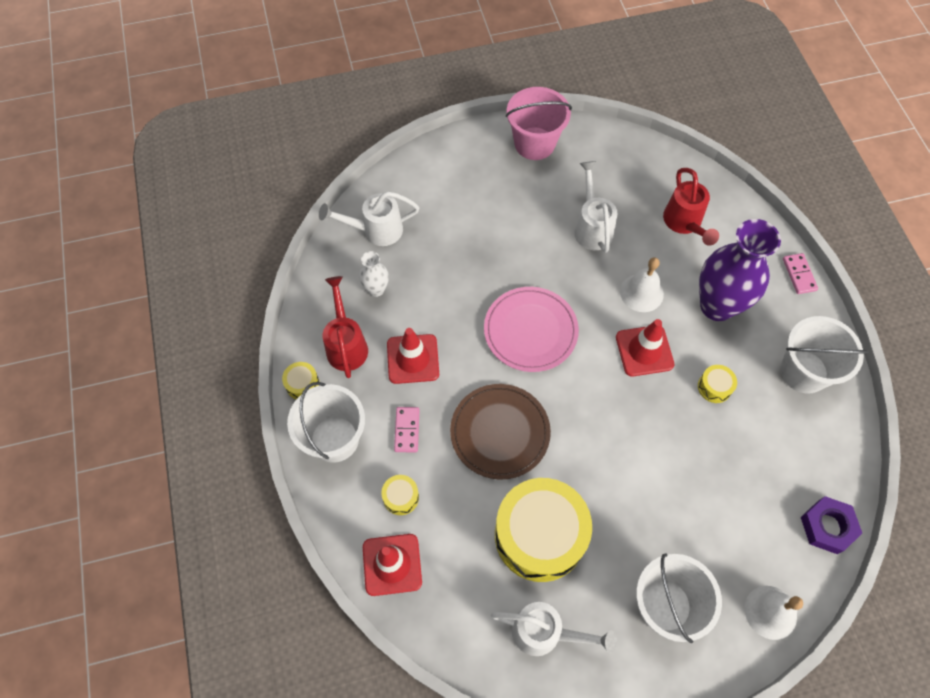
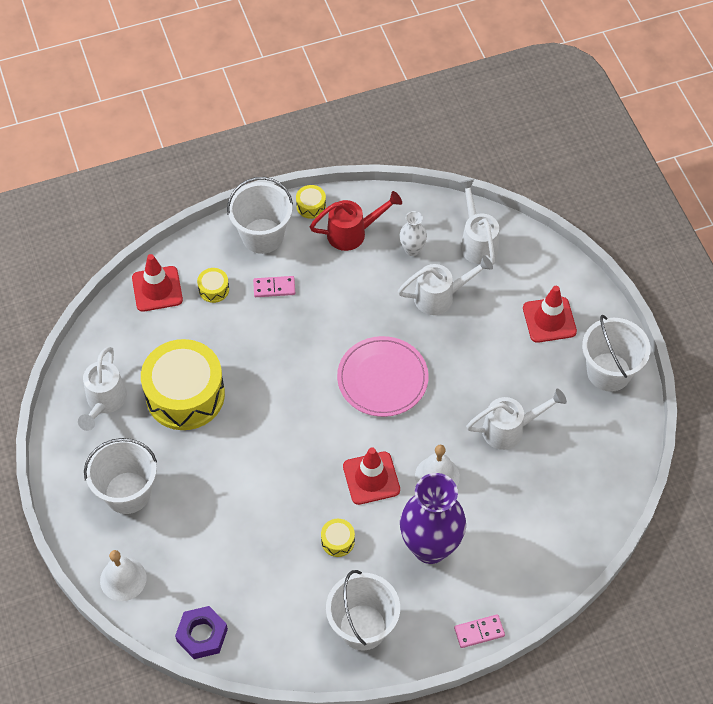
camera: 85 degrees right, 5 degrees down
red traffic cone [387,328,439,384] -> red traffic cone moved to [523,286,577,343]
brown plate [450,384,551,480] -> none
pink bucket [506,87,572,160] -> white bucket [582,315,651,392]
red watering can [663,168,719,246] -> none
none -> white watering can [398,255,493,315]

